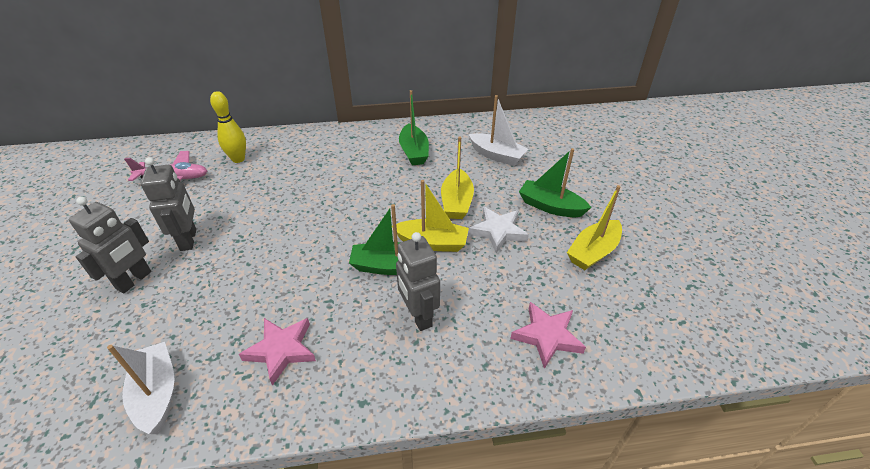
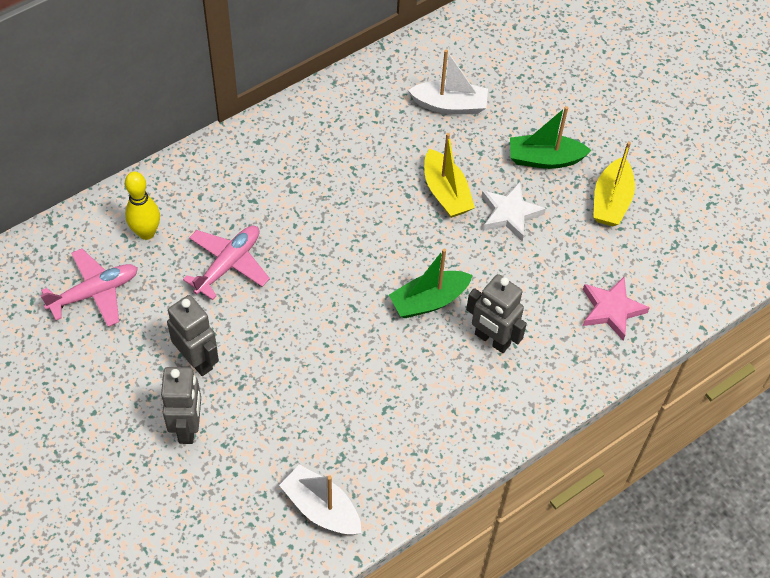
camera: 30 degrees left, 15 degrees up
pink star [239,318,316,386] -> none
yellow boat [392,180,469,252] -> none
green boat [399,90,429,165] -> none
none -> pink plane [183,226,270,300]

